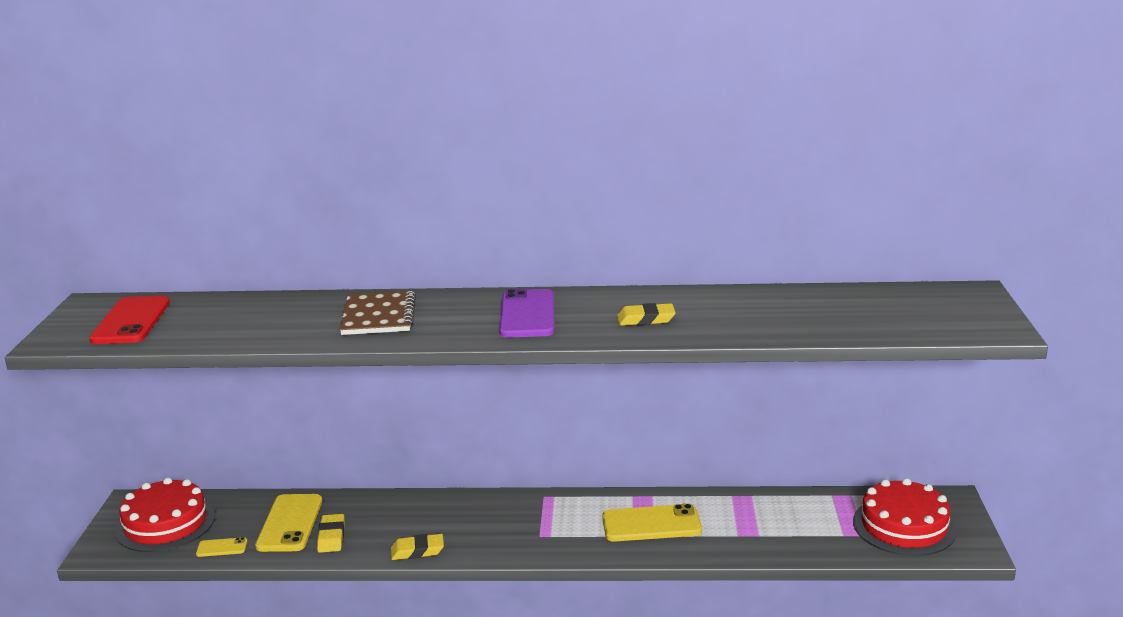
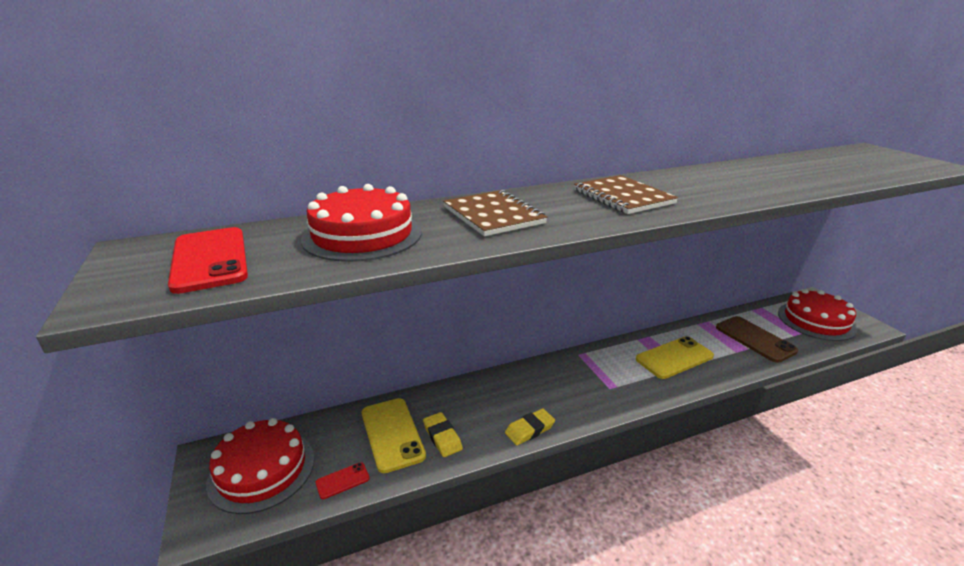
camera: 25 degrees left, 5 degrees up
yellow phone [196,537,247,557] -> red phone [315,462,370,499]
purple phone [499,289,554,338] -> brown notebook [574,175,679,214]
yellow eraser [617,303,676,326] -> none
none -> red cake [301,184,422,262]
none -> brown phone [716,316,798,363]

